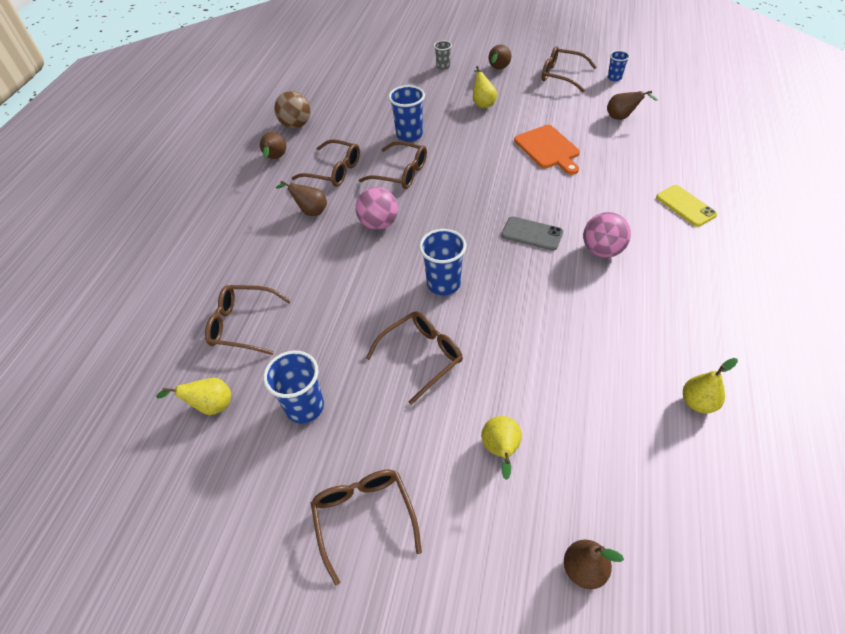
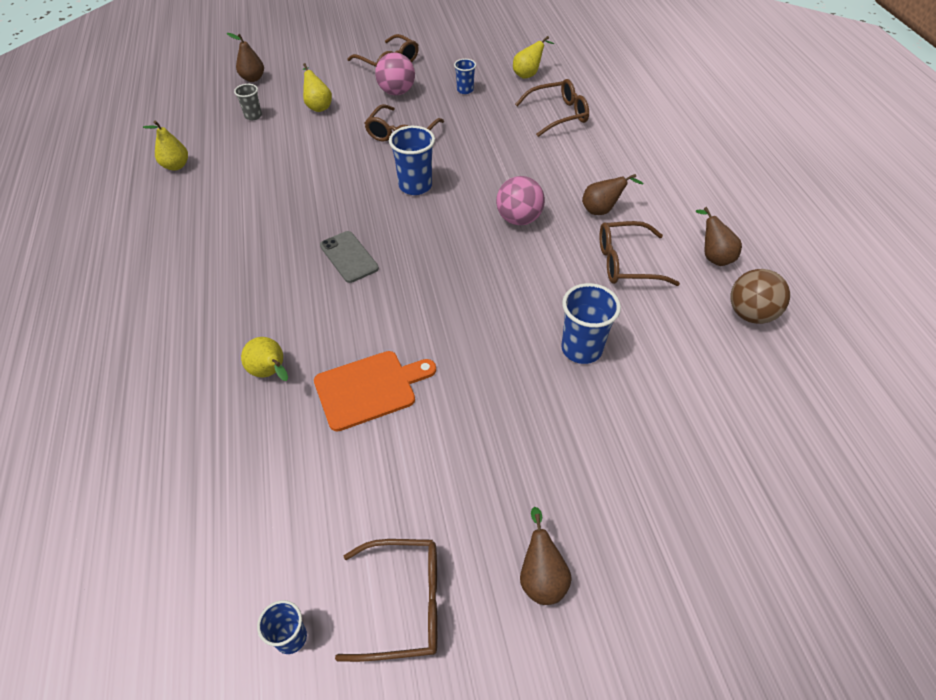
camera: 150 degrees right, 0 degrees up
blue cup [263,351,324,423] -> blue cup [454,59,476,94], size x0.58
brown glasses [359,141,427,189] -> none
grey cup [434,40,452,70] -> grey cup moved to [234,84,262,120]
yellow pear [473,66,497,108] -> yellow pear moved to [241,337,288,381]
grey phone [501,216,563,251] -> grey phone turned 60 degrees clockwise [320,231,379,283]
orange cutting board [514,125,580,175] -> orange cutting board turned 120 degrees clockwise [314,351,436,432]
pink ball [583,212,631,258] -> pink ball moved to [375,52,415,95]
brown pear [607,91,658,120] -> none
yellow phone [656,185,717,227] -> none

